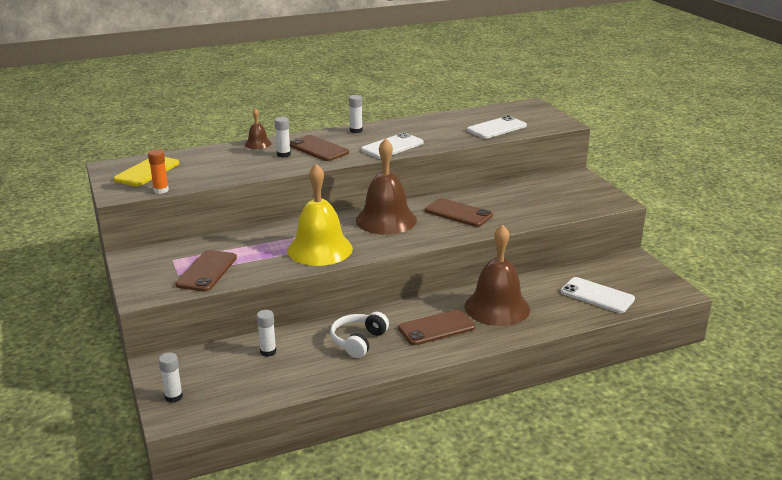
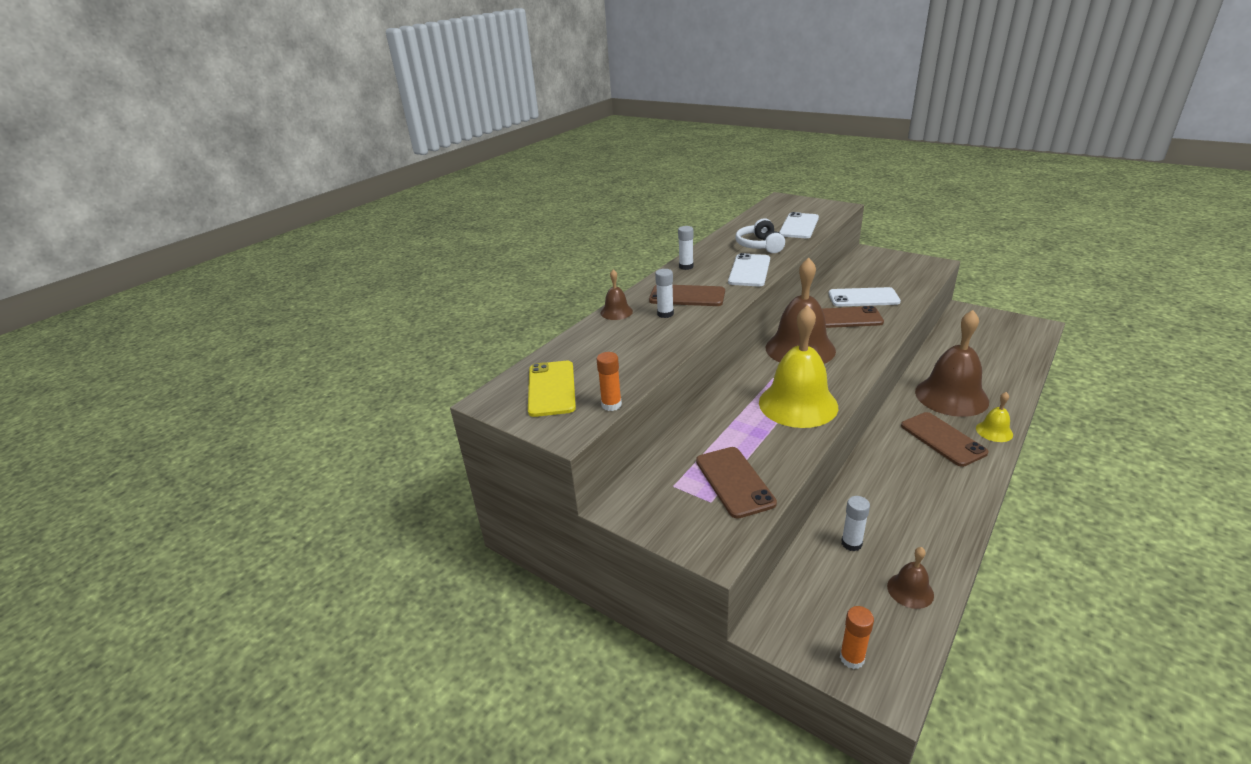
camera: 30 degrees left, 5 degrees up
white glue stick [159,352,183,403] -> orange glue stick [840,606,874,669]
white headphones [330,312,389,358] -> white headphones moved to [735,218,785,253]
brown phone [398,309,475,345] -> brown phone turned 60 degrees counterclockwise [901,412,988,467]
white phone [561,277,635,313] -> white phone moved to [828,287,901,307]
none -> brown bell [887,547,934,609]
none -> yellow bell [976,392,1013,442]

